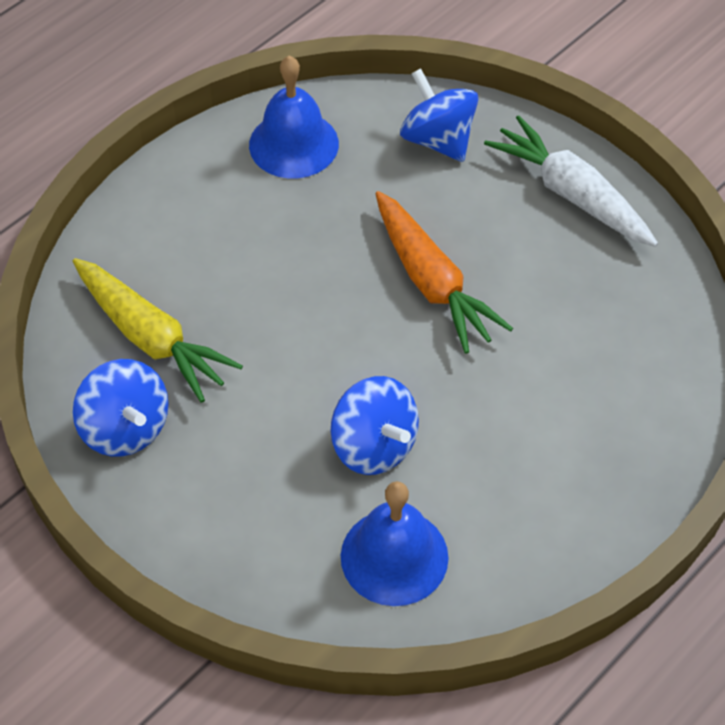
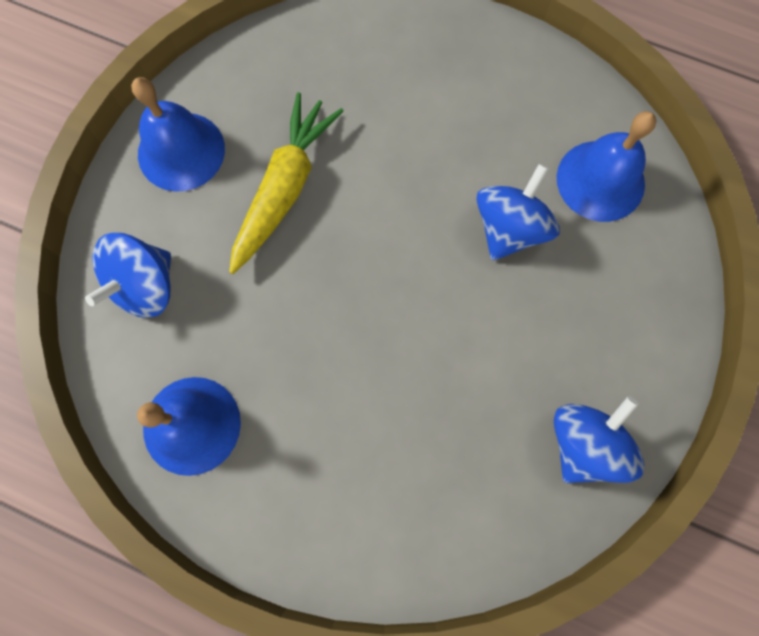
camera: 110 degrees left, 20 degrees up
yellow carrot [73,258,243,403] -> yellow carrot moved to [229,92,343,274]
orange carrot [375,191,513,354] -> none
white carrot [484,116,658,247] -> blue bell [131,77,225,192]

